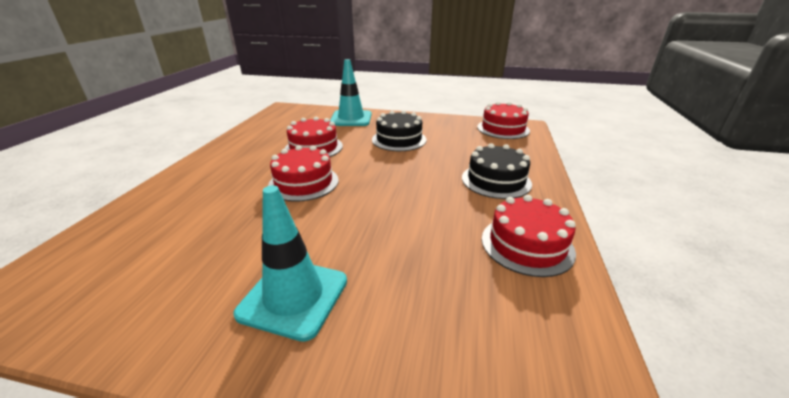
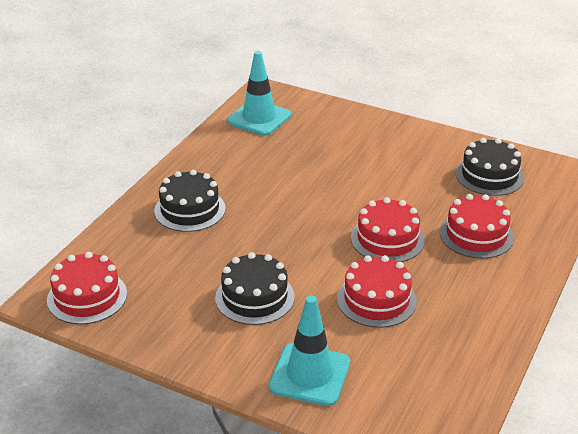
camera: 165 degrees left, 5 degrees up
turquoise traffic cone [233,185,347,342] -> turquoise traffic cone moved to [227,51,291,136]
red cake [482,195,576,277] -> red cake moved to [440,194,514,259]
none -> black cake [456,138,524,196]

